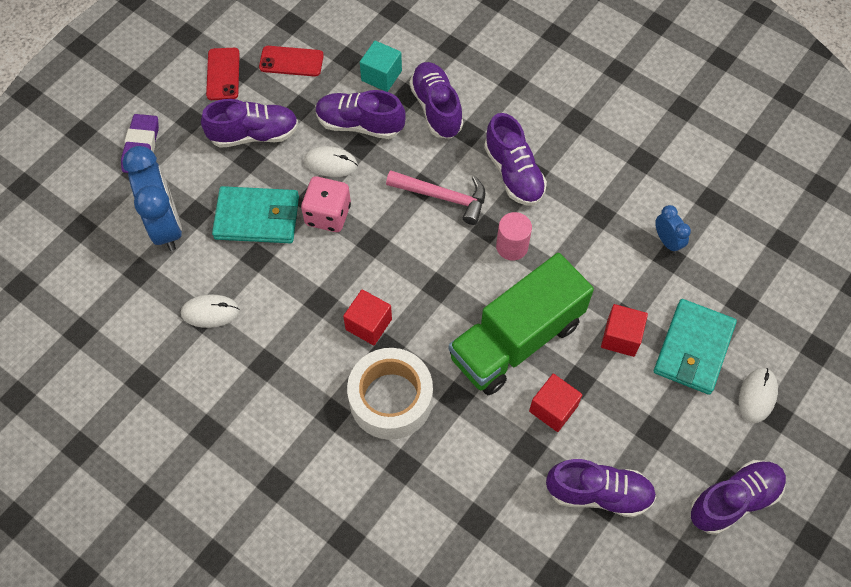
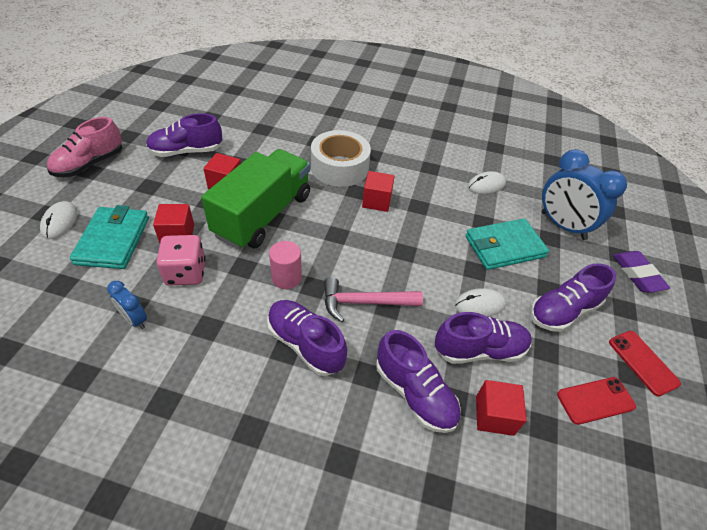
camera: 155 degrees right, 15 degrees down
pink dice [301,176,351,232] -> pink dice moved to [157,235,206,286]
turquoise cube [360,41,402,92] -> red cube [476,380,527,436]
purple shoe [690,460,786,535] -> pink shoe [47,117,122,177]

